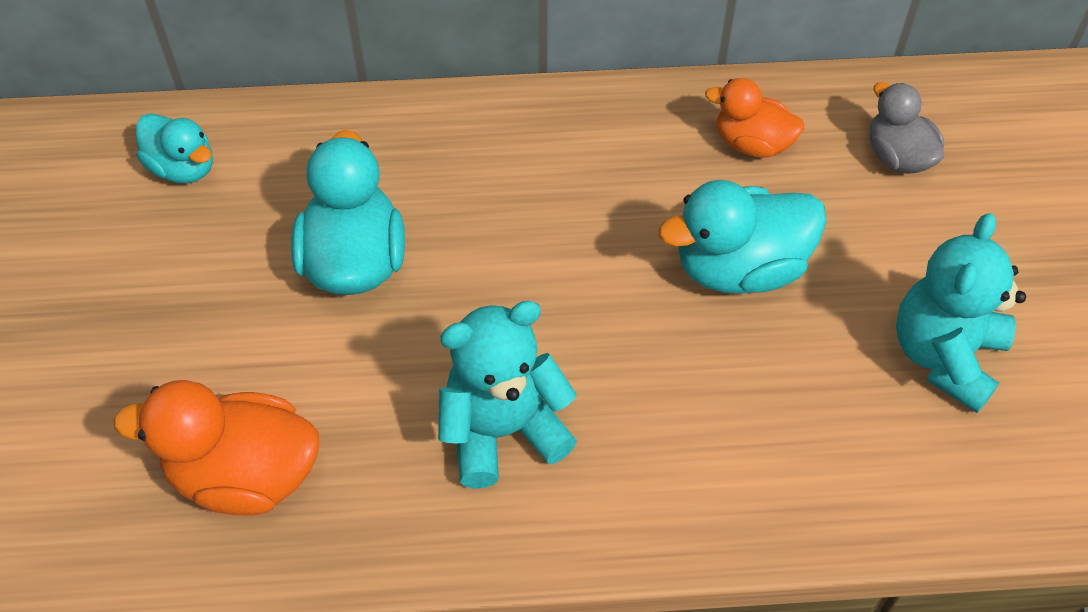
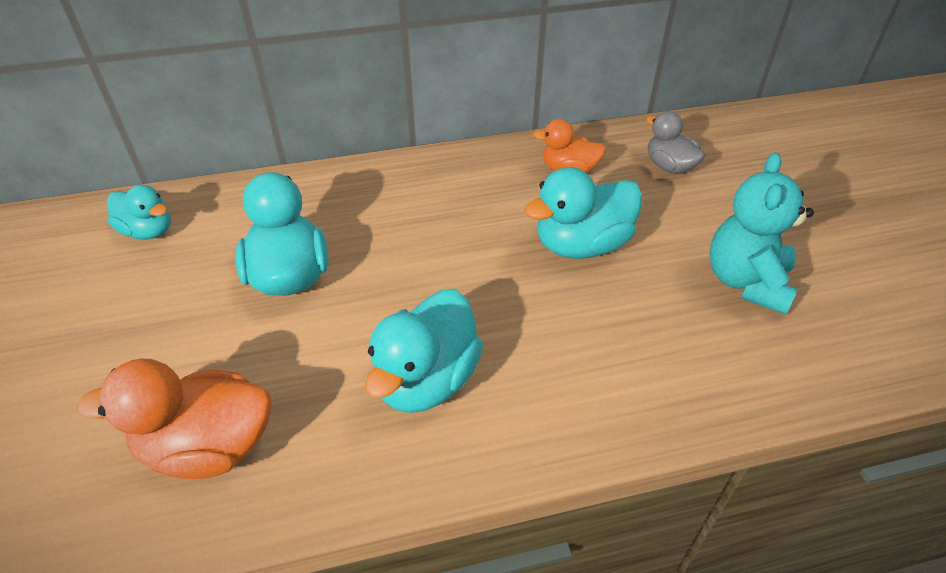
camera: 10 degrees left, 10 degrees down
turquoise teddy bear [438,301,577,489] -> turquoise duck [365,289,483,413]

